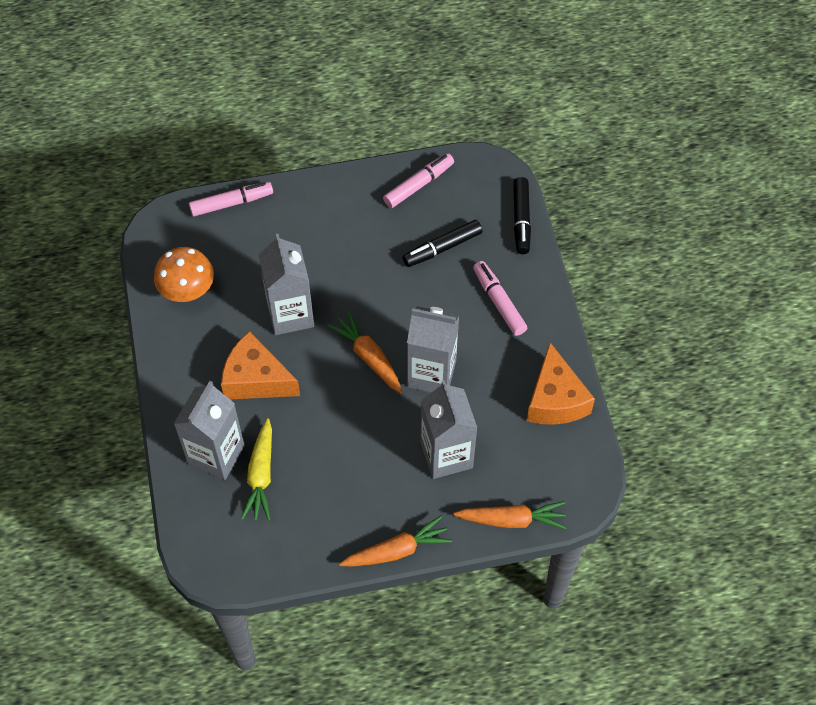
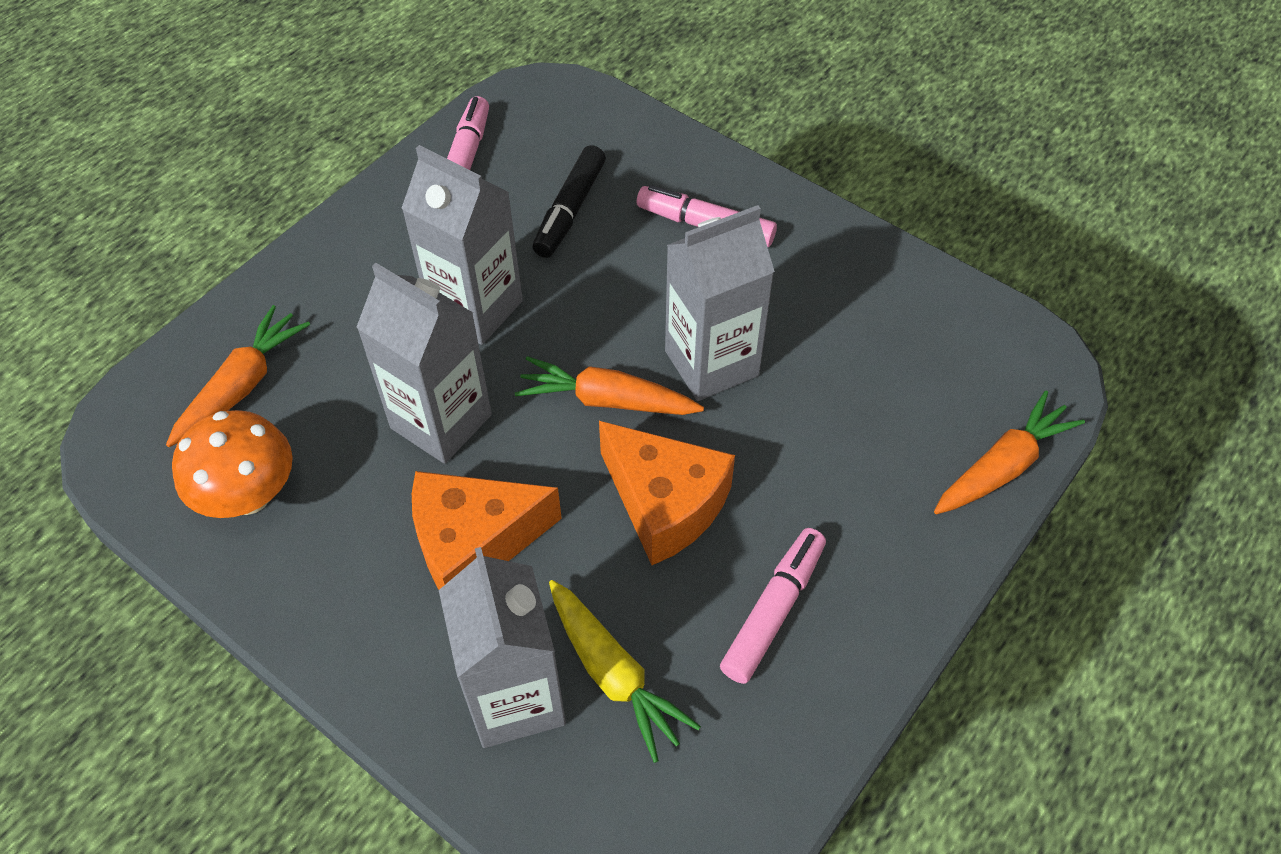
camera: 40 degrees left, 5 degrees down
pink marker [189,182,273,216] -> pink marker moved to [720,528,826,684]
orange carrot [339,516,452,567] -> orange carrot moved to [166,305,310,447]
grey carton [421,380,477,479] -> grey carton moved to [401,145,523,345]
black marker [513,177,531,254] -> none
orange cheese [527,343,595,425] -> orange cheese moved to [599,421,735,565]

